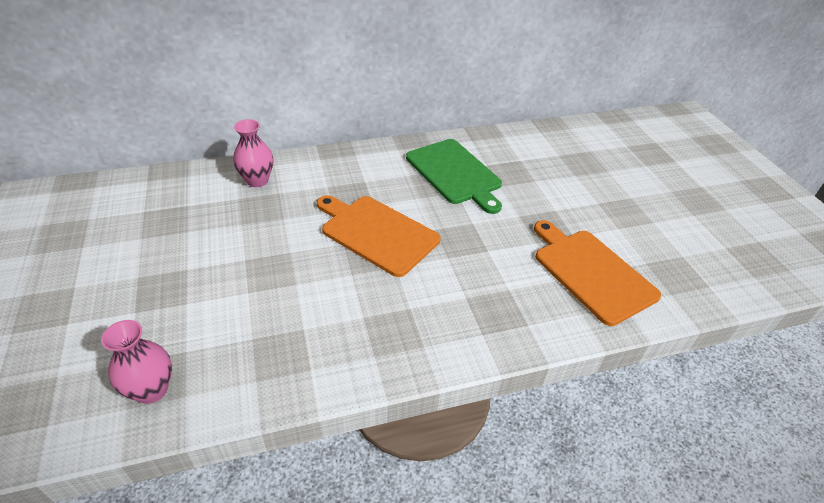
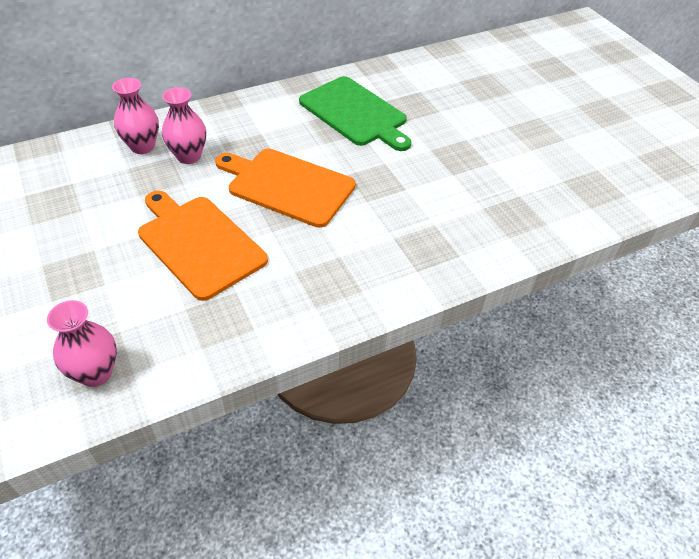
camera: 10 degrees left, 5 degrees up
orange cutting board [534,220,661,326] -> orange cutting board moved to [138,190,268,301]
none -> pink vase [162,87,206,164]

